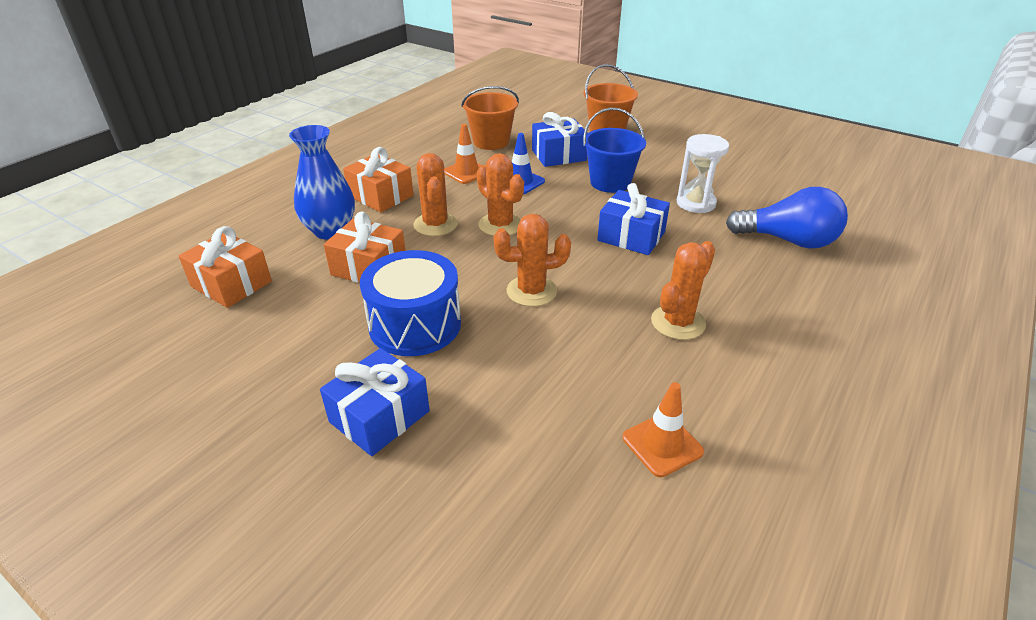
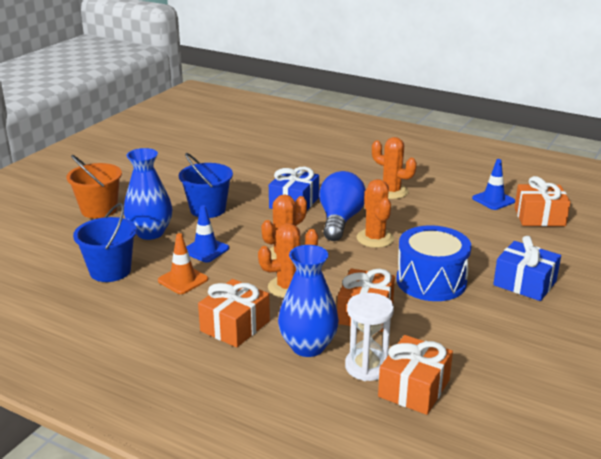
camera: 95 degrees left, 10 degrees down
orange bucket [461,86,519,150] -> blue bucket [73,203,137,282]
blue gift [532,112,587,167] -> blue vase [124,148,172,240]
orange traffic cone [622,382,704,477] -> blue traffic cone [472,159,515,210]
white hourglass [677,134,729,213] -> white hourglass moved to [345,293,394,381]
blue light bulb [726,187,848,249] -> blue light bulb moved to [319,171,366,241]
none -> orange gift [514,176,571,226]

